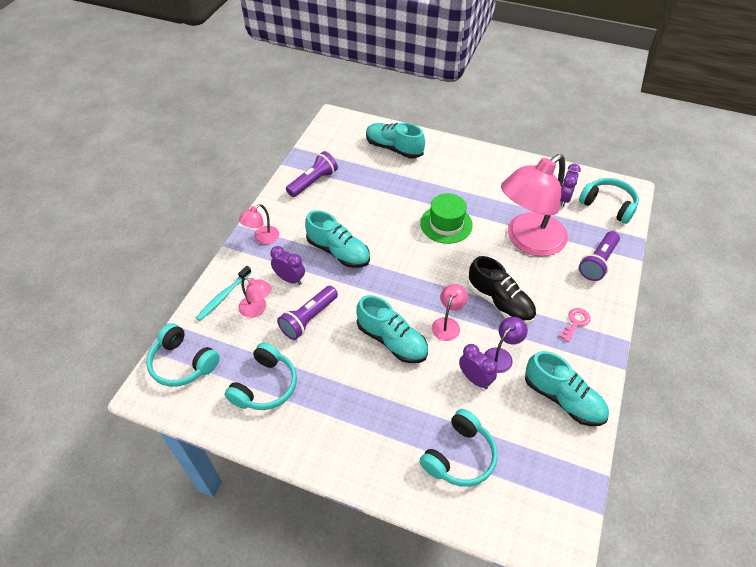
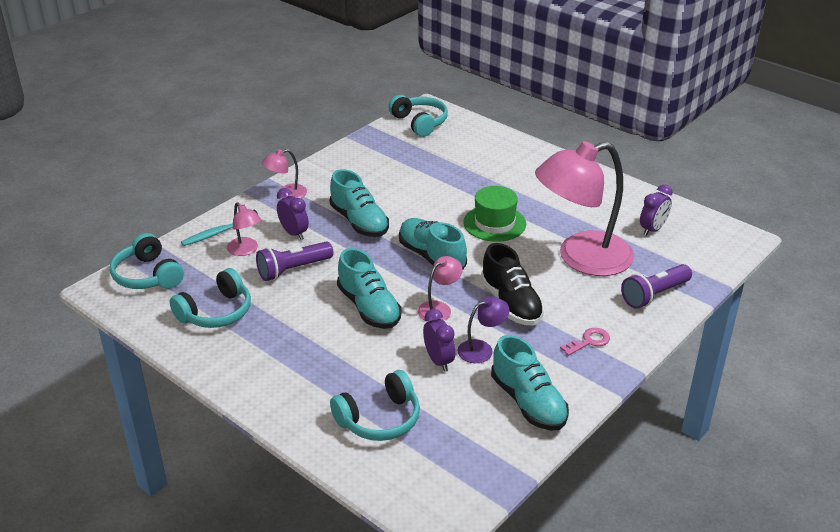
camera: 20 degrees right, 15 degrees down
purple flashlight [286,151,338,197] -> none
turquoise shoe [366,123,425,159] -> turquoise shoe moved to [399,218,467,269]
turquoise headphones [579,178,639,224] -> turquoise headphones moved to [388,95,448,137]

